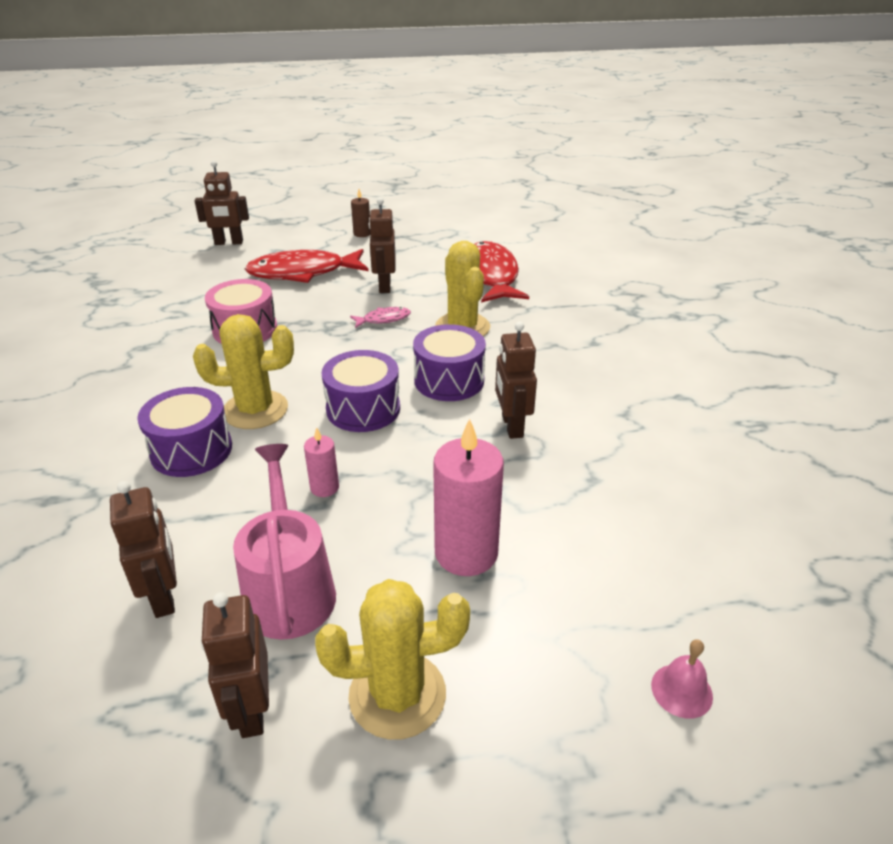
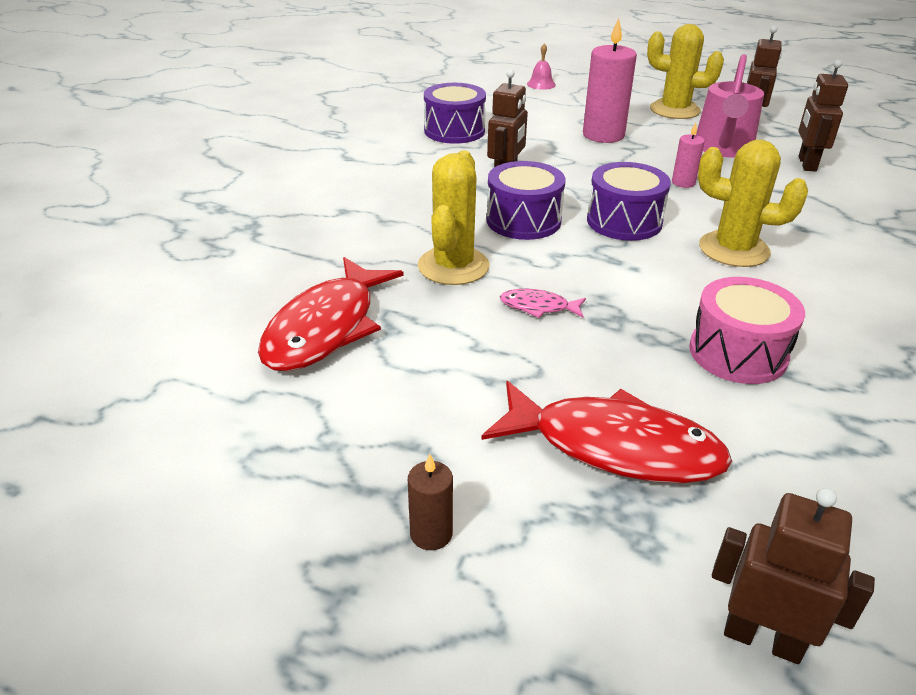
camera: 150 degrees left, 0 degrees up
purple drum [137,387,232,477] -> purple drum moved to [424,83,486,144]
brown robot [369,198,396,293] -> none

